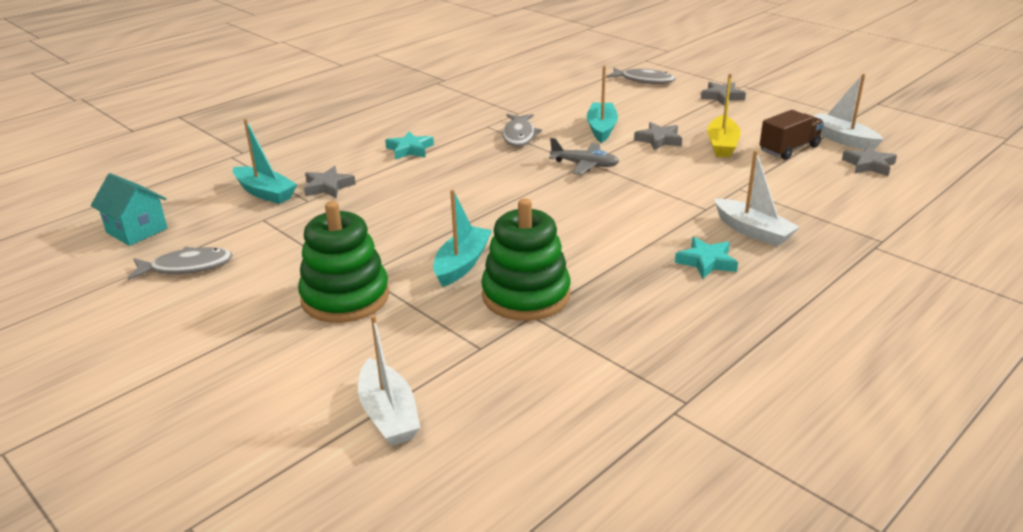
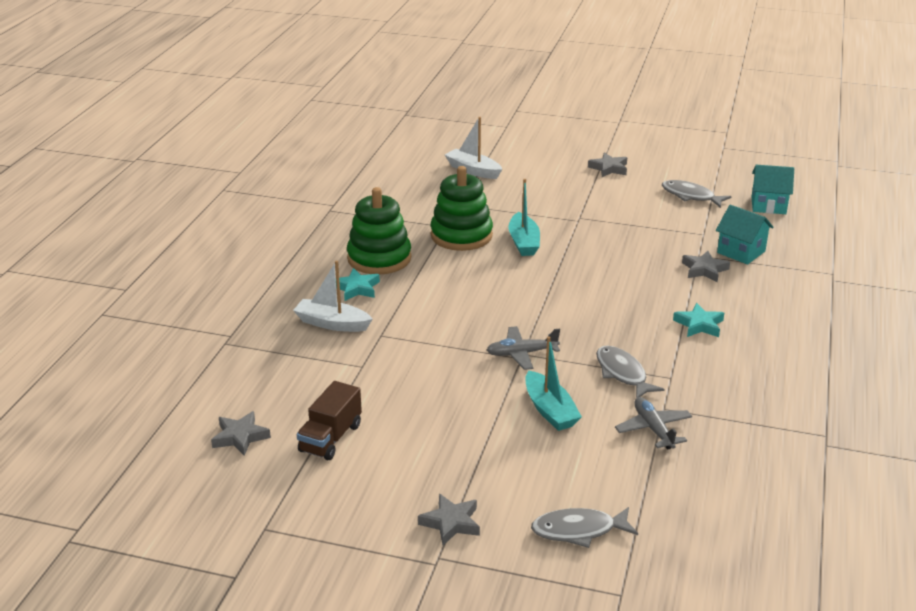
camera: 150 degrees right, 0 degrees up
grey fish [128,247,233,280] -> grey fish turned 75 degrees clockwise [662,180,732,208]
turquoise boat [233,119,297,204] -> turquoise house [716,205,774,265]
green stacking toy [298,201,389,323] -> green stacking toy moved to [347,187,412,275]
grey star [634,122,682,150] -> grey star moved to [588,152,627,177]
yellow boat [707,74,741,157] -> none
white boat [814,74,883,150] -> none
none -> grey plane [615,397,692,449]

